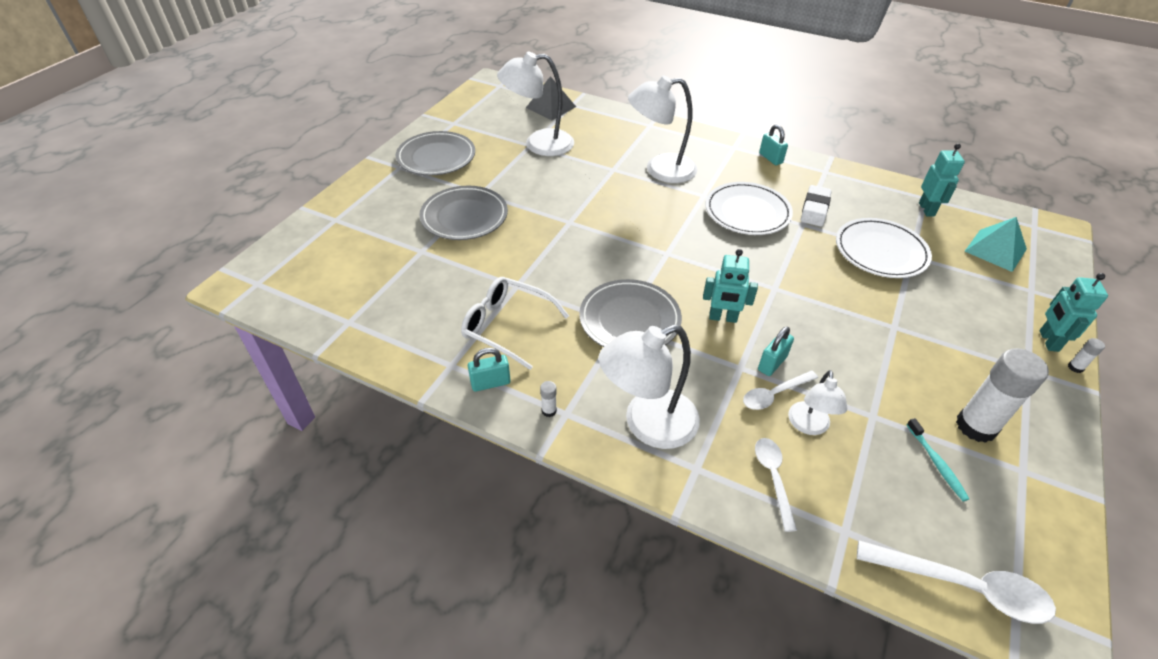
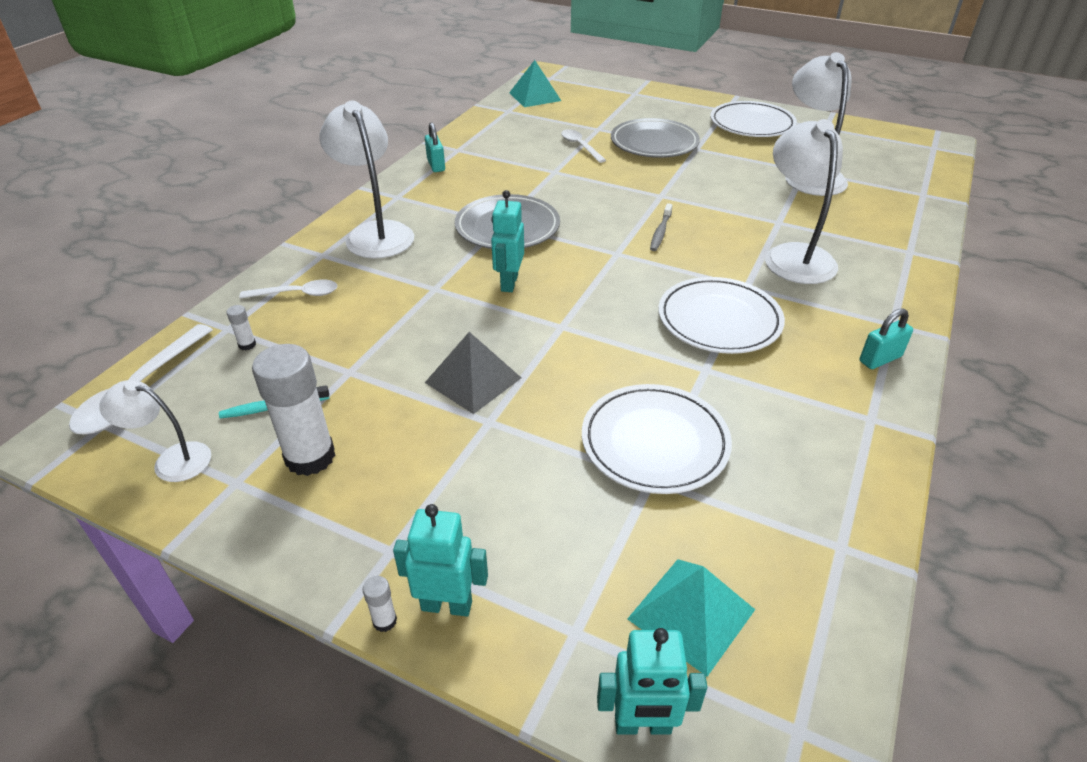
camera: 90 degrees right, 5 degrees down
grey plate [396,131,475,176] -> white plate [710,101,797,137]
white glasses [461,277,569,370] -> none
grey pyramid [526,76,576,120] -> grey pyramid moved to [425,332,521,414]
white glue stick [540,381,557,417] -> white glue stick moved to [226,305,256,350]
white spoon [743,371,818,410] -> white spoon moved to [561,129,606,163]
turquoise padlock [758,326,794,376] -> none
white lamp [788,370,847,435] -> white lamp moved to [99,380,211,482]
white eraser [801,185,831,226] -> none
turquoise robot [919,143,965,217] -> turquoise robot moved to [597,628,707,735]
none -> turquoise pyramid [509,60,561,107]
none -> grey toothbrush [650,203,673,251]

